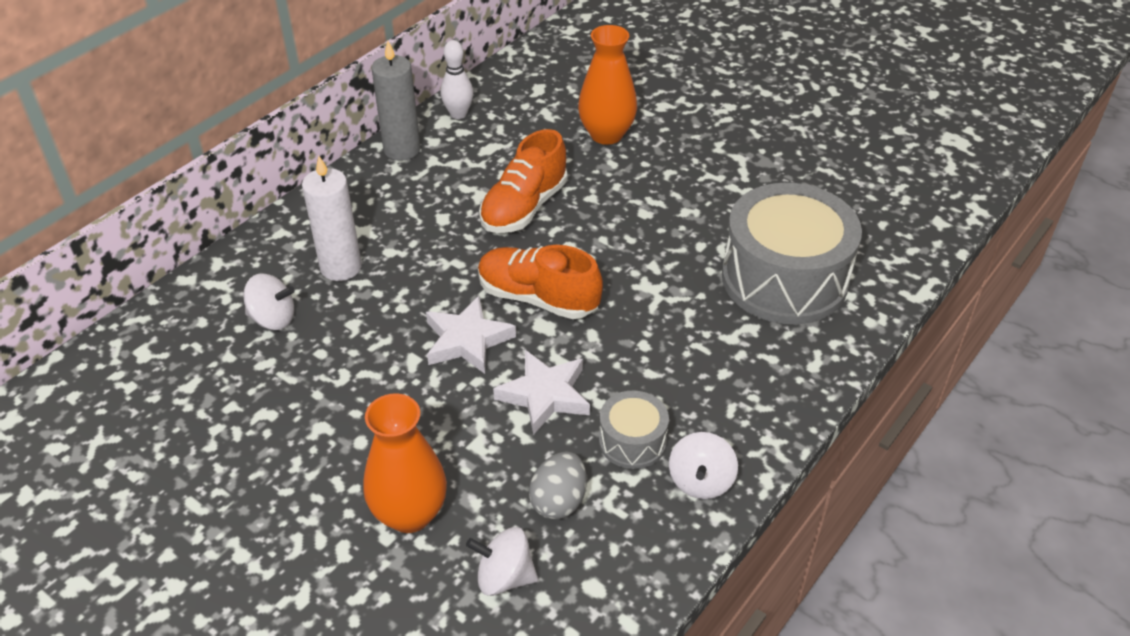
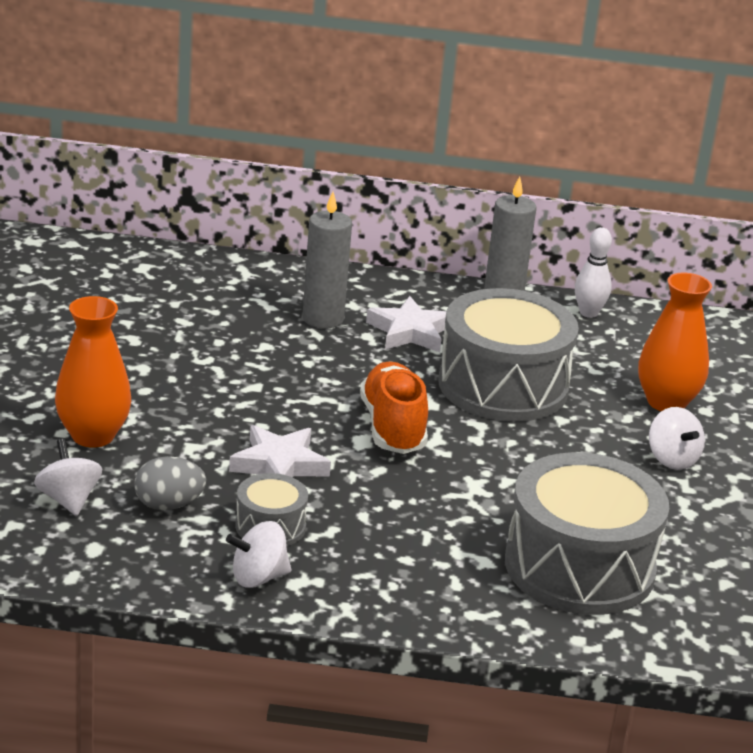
camera: 55 degrees right, 15 degrees down
white spinning top [243,274,295,330] -> white spinning top moved to [649,407,705,470]
white candle [302,156,362,281] -> grey candle [303,192,352,329]
white star [426,296,516,374] -> white star moved to [366,296,446,352]
orange shoe [479,129,567,233] -> grey drum [438,288,579,422]

